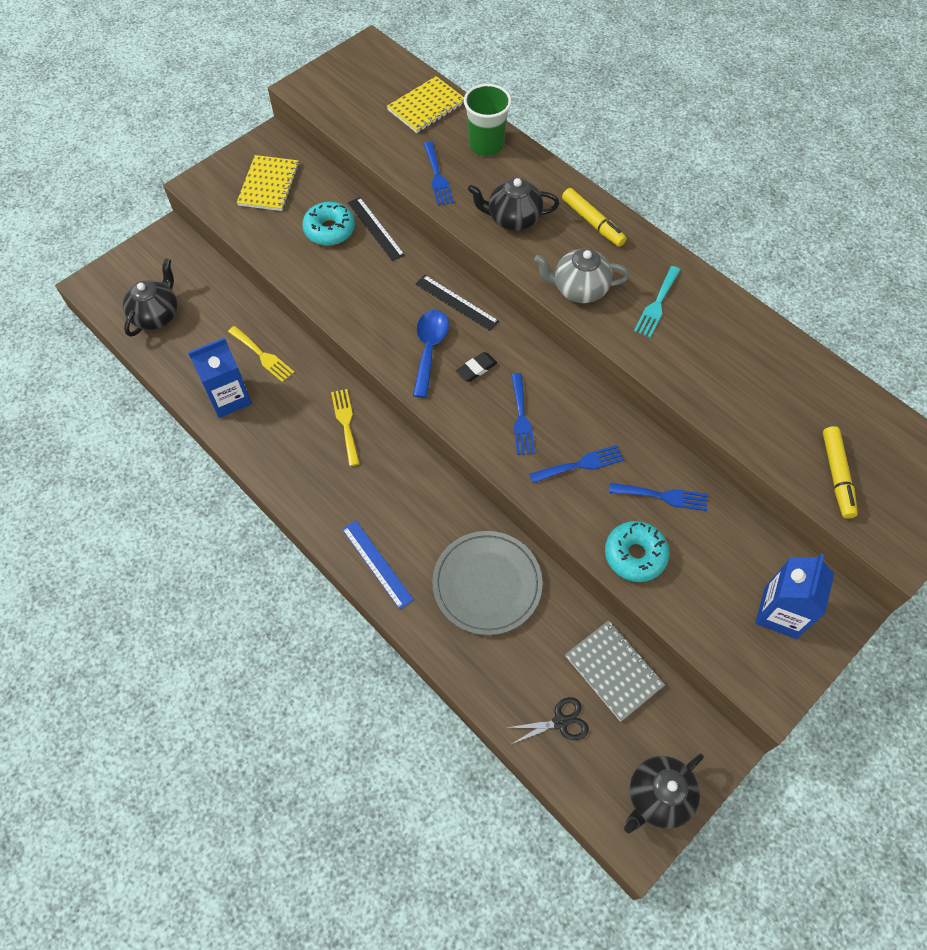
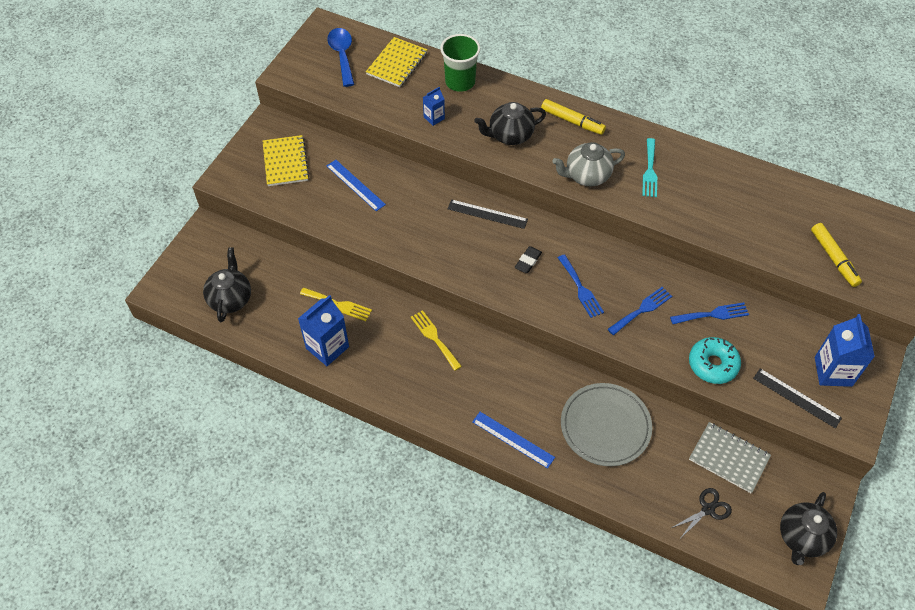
camera: 20 degrees left, 5 degrees down
turquoise donut [302,202,355,246] -> blue ruler [327,160,386,211]
black ruler [348,197,405,261] -> black ruler moved to [753,368,842,428]
blue spoon [413,310,449,398] -> blue spoon moved to [327,28,354,87]
blue fork [424,142,454,205] -> blue carton [423,87,445,126]

